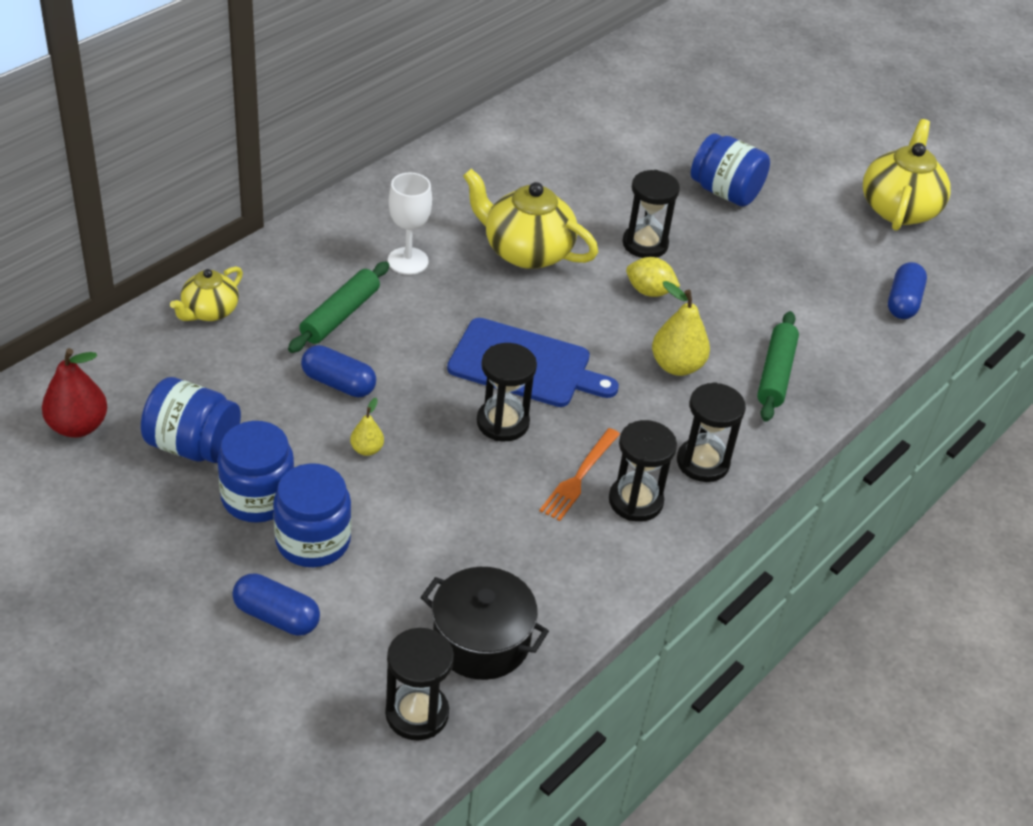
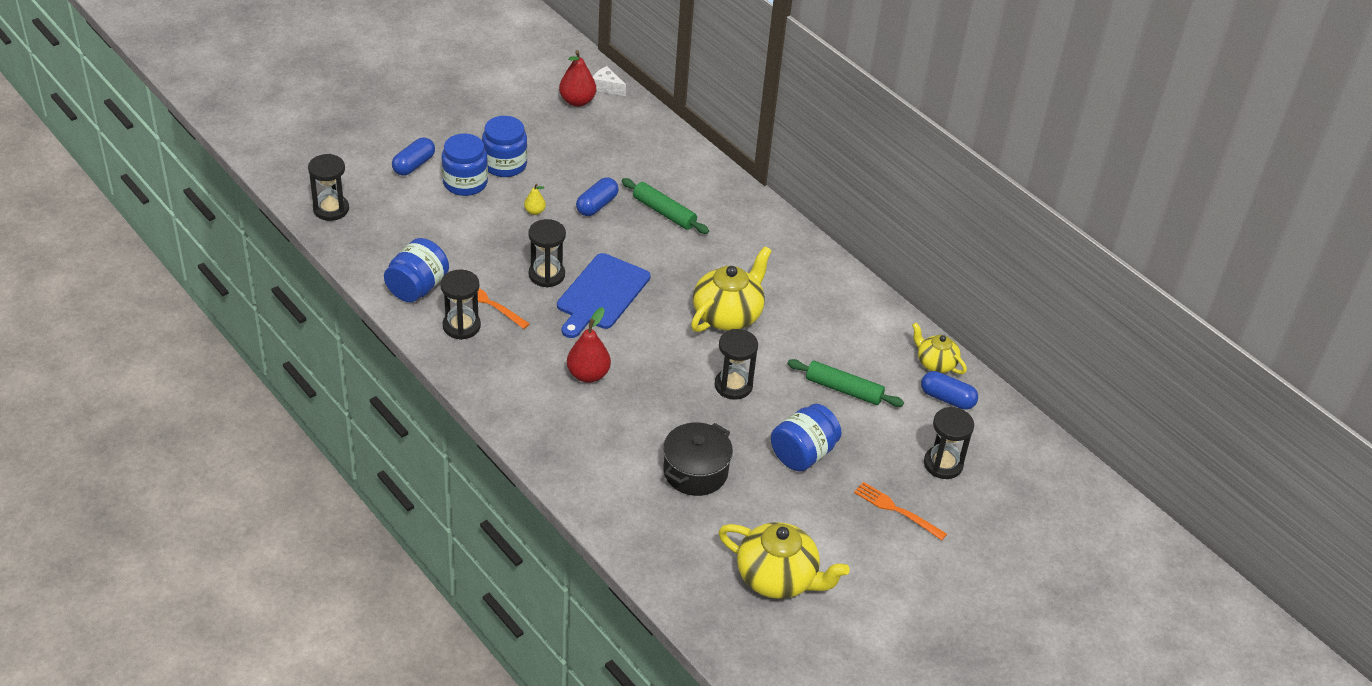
camera: 100 degrees right, 0 degrees up
blue jar [141,377,241,463] -> blue jar moved to [384,238,449,302]
yellow teapot [170,266,243,321] -> yellow teapot moved to [912,323,967,374]
white goblet [388,173,432,275] -> none
black pot [420,567,549,680] -> black pot moved to [663,423,733,496]
yellow lemon [626,257,680,297] -> none
yellow pear [652,281,710,376] -> red pear [567,307,611,383]
black hourglass [677,382,746,482] -> black hourglass moved to [924,407,974,479]
green rolling pin [757,311,799,422] -> green rolling pin moved to [787,359,904,407]
blue capsule [888,262,927,319] -> blue capsule moved to [921,371,978,410]
none -> white cheese [593,66,626,96]
none -> orange fork [854,482,947,540]

